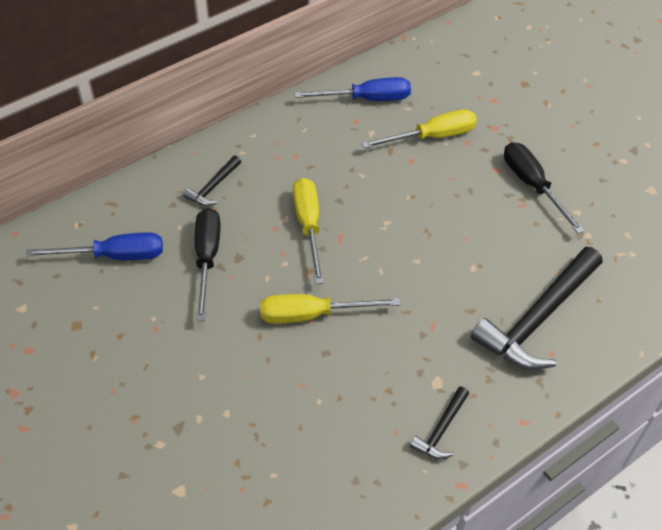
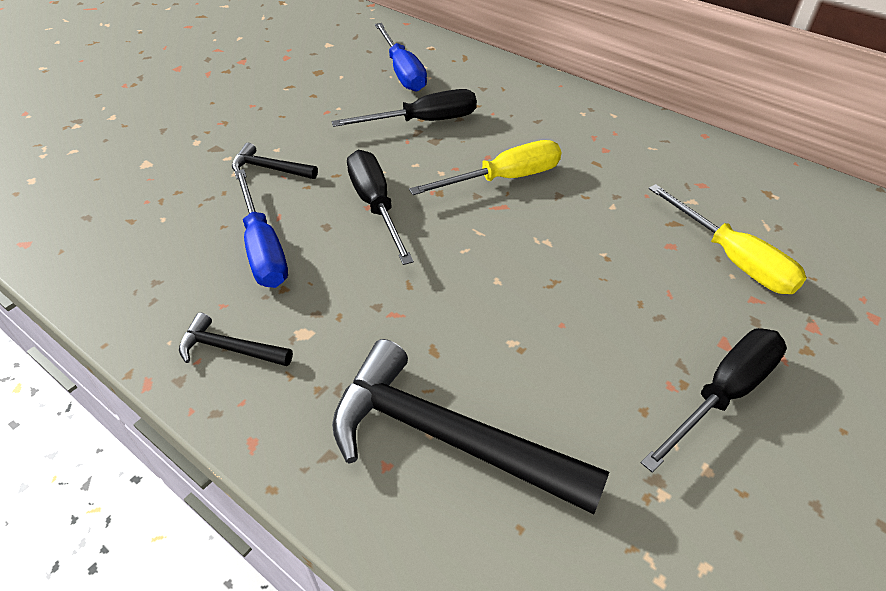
camera: 75 degrees right, 5 degrees down
black hammer [183,155,241,206] -> black hammer moved to [232,143,318,179]
yellow screwdriver [260,294,400,324] -> black screwdriver [347,150,414,265]
blue screwdriver [294,77,411,101] -> blue screwdriver moved to [234,169,288,288]

